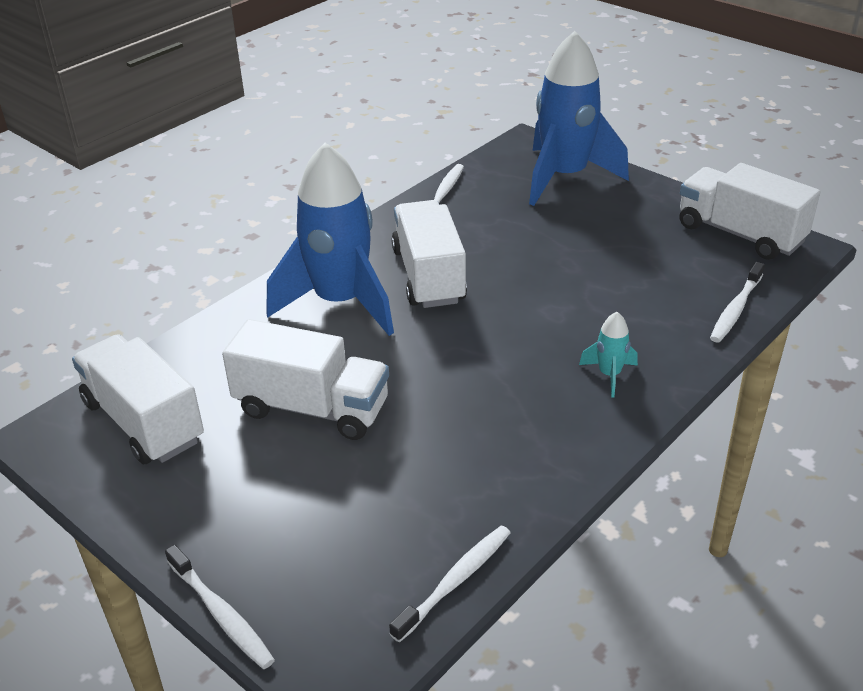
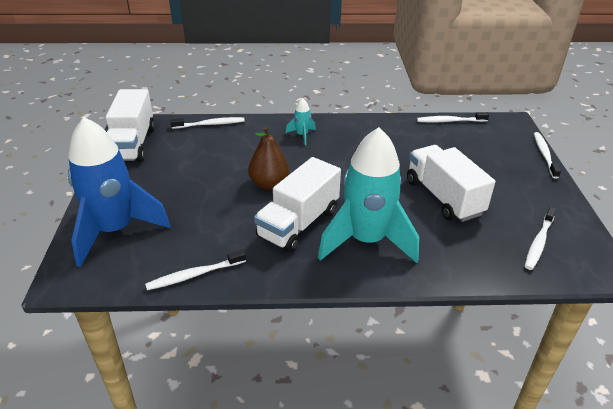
camera: 135 degrees left, 0 degrees up
white truck [72,334,204,464] -> white toothbrush [525,207,557,270]
blue rocket [266,143,394,336] -> turquoise rocket [318,127,419,263]
none -> brown pear [248,126,289,190]

